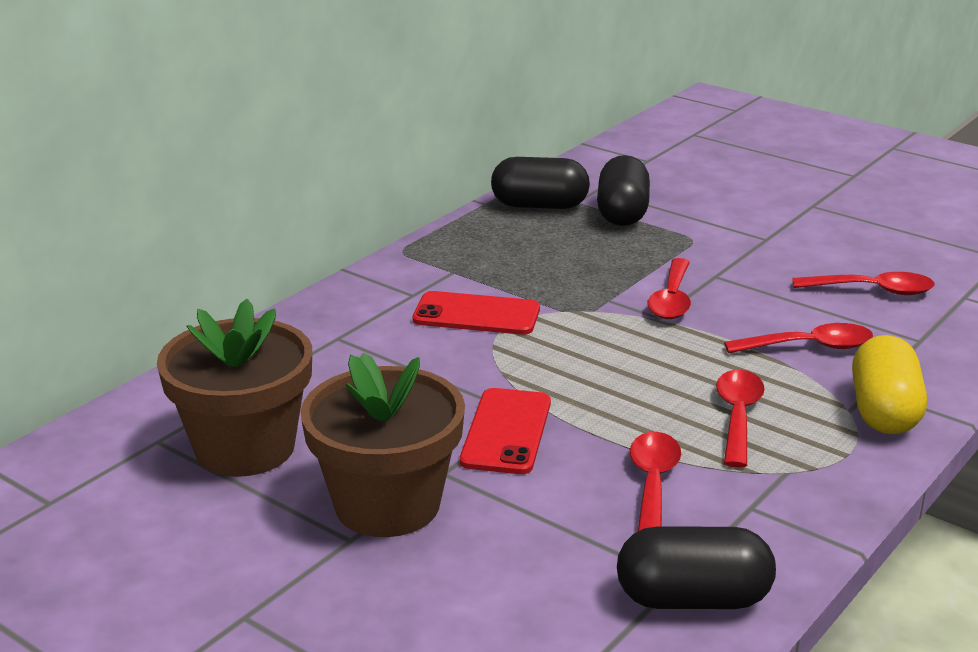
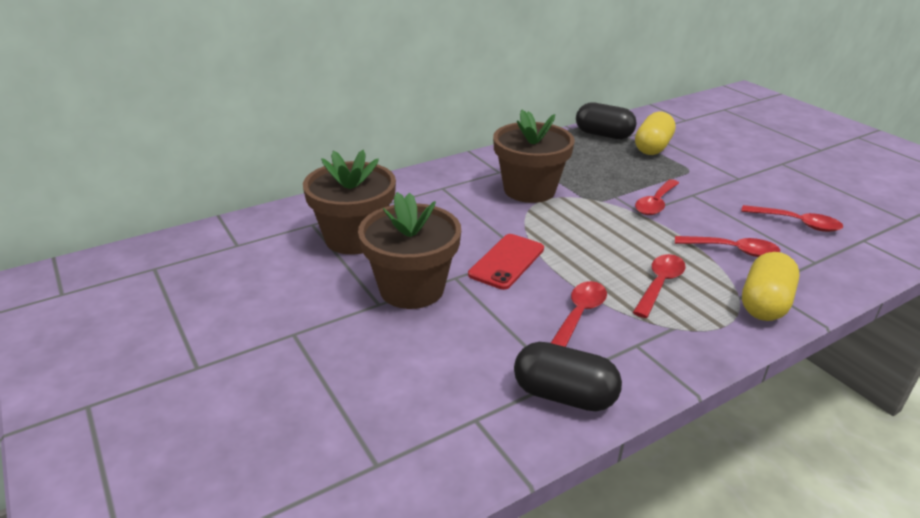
camera: 20 degrees right, 5 degrees up
red phone [413,291,540,335] -> brown flower pot [493,110,575,203]
black capsule [597,155,650,226] -> yellow capsule [635,111,676,155]

